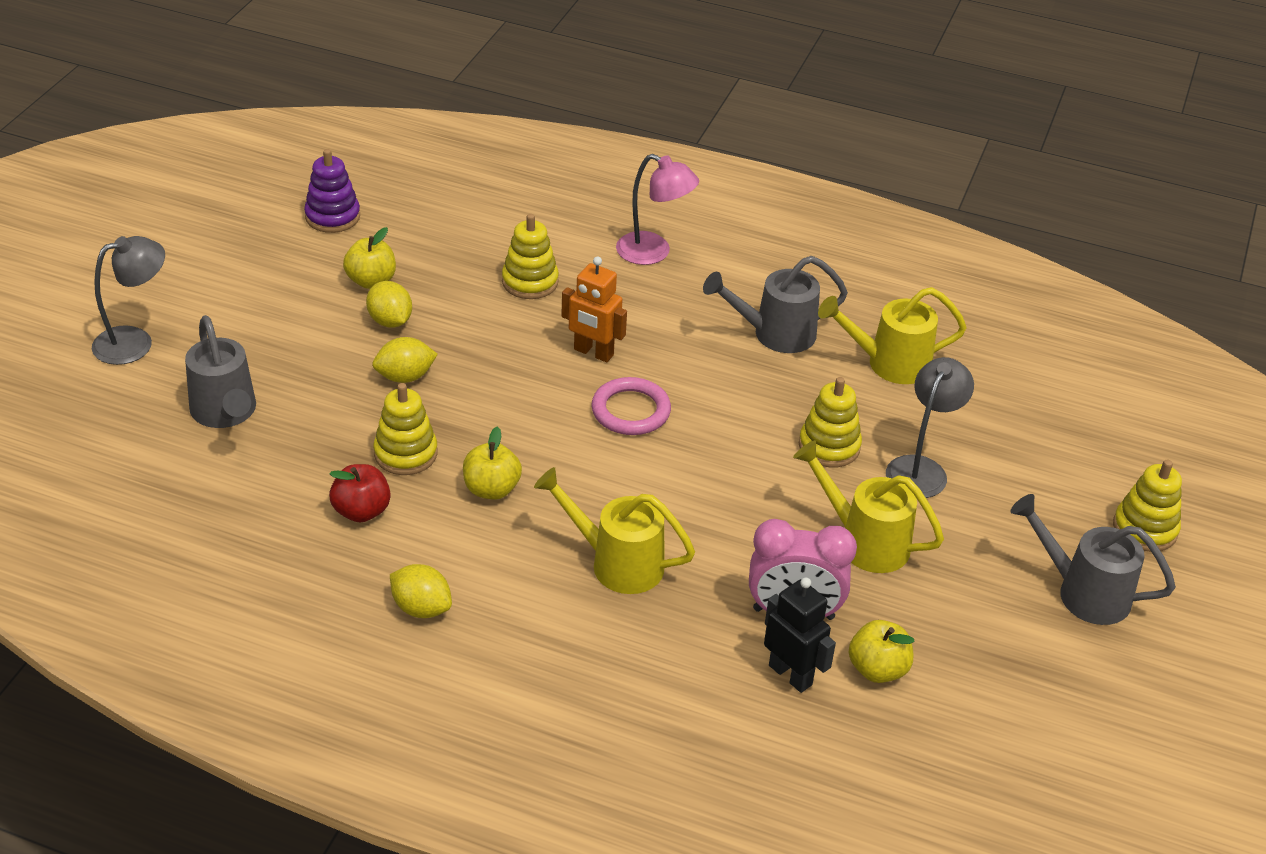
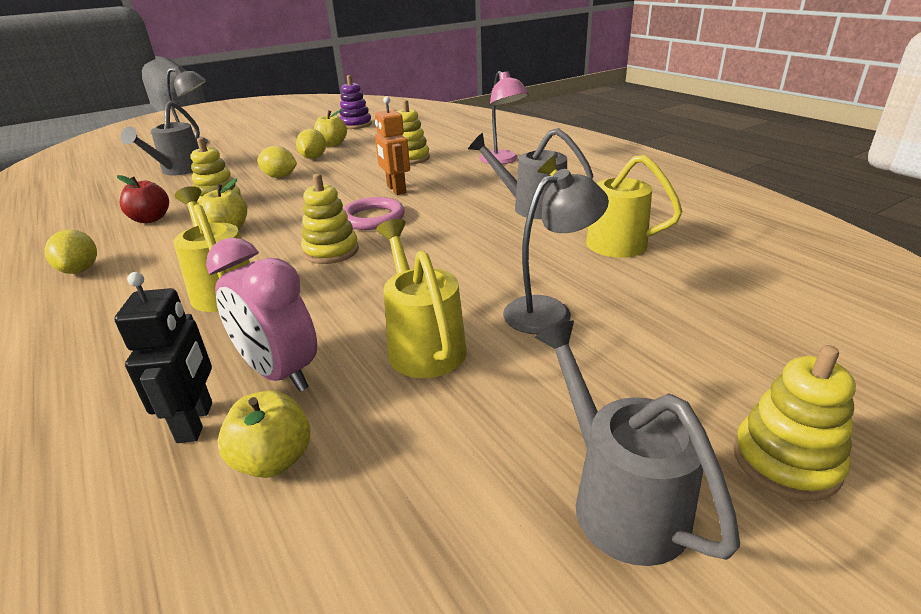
camera: 40 degrees right, 10 degrees down
yellow stacking toy [799,377,862,468] -> yellow stacking toy moved to [301,174,359,264]

